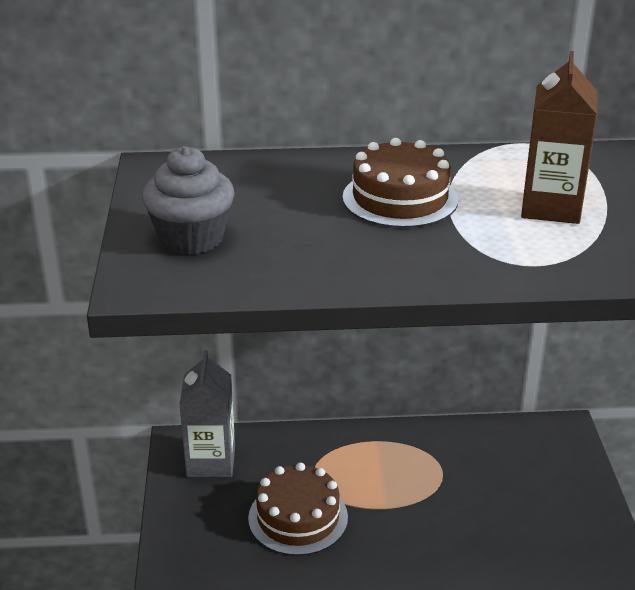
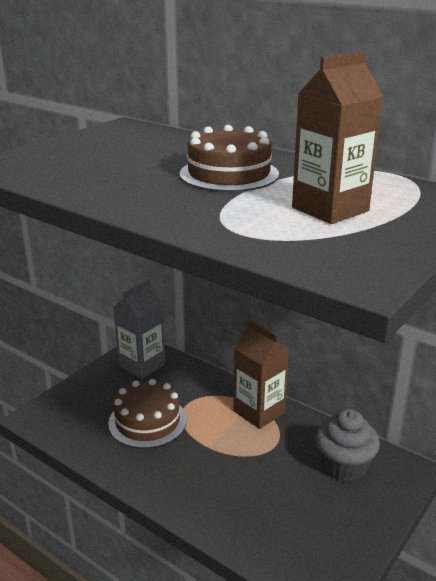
camera: 40 degrees right, 5 degrees down
grey cupcake [142,146,235,254] -> grey cupcake moved to [315,409,380,482]
none -> brown carton [234,320,289,429]

